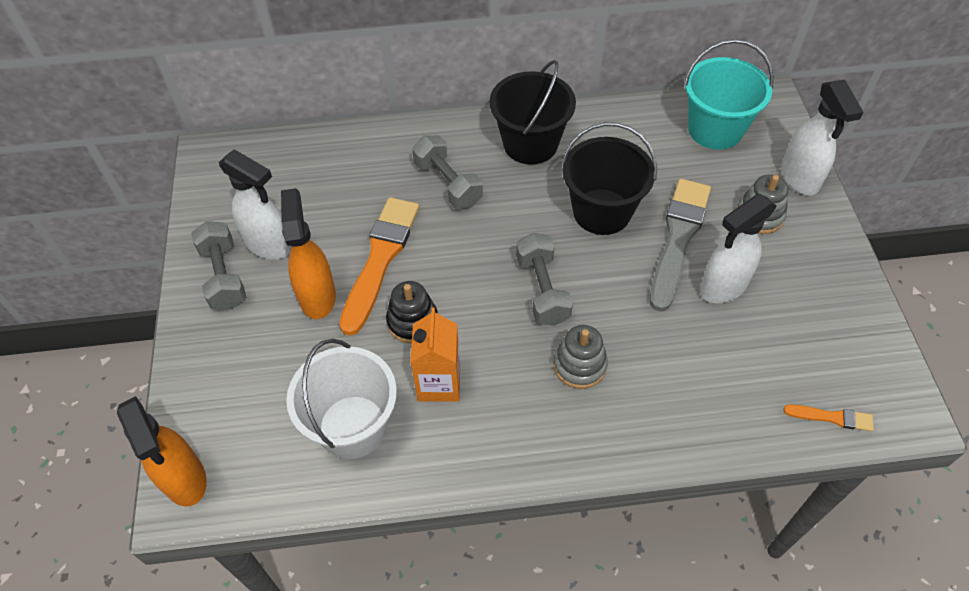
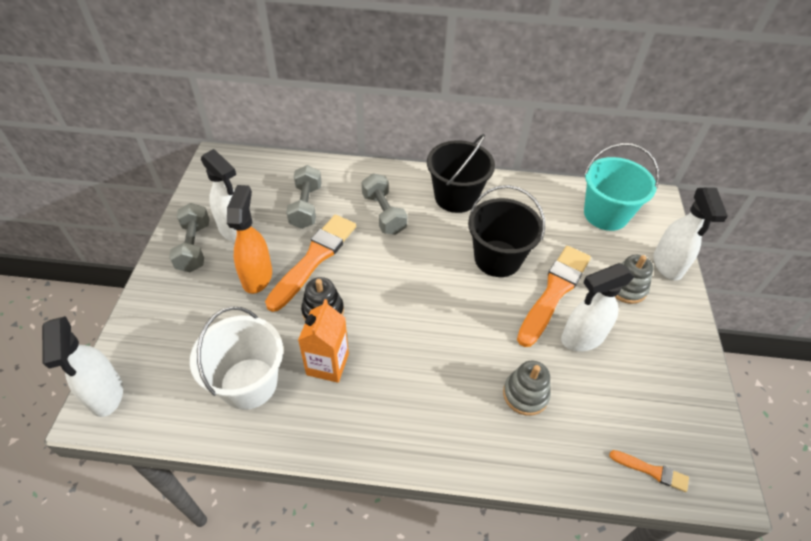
camera: 10 degrees right, 5 degrees down
orange spray bottle [117,396,207,507] -> white spray bottle [42,316,123,417]
grey dumbbell [516,233,573,326] -> grey dumbbell moved to [286,165,322,229]
grey stacking toy [553,325,608,389] -> grey stacking toy moved to [503,361,551,416]
grey brush [650,179,711,312] -> orange brush [517,246,591,347]

